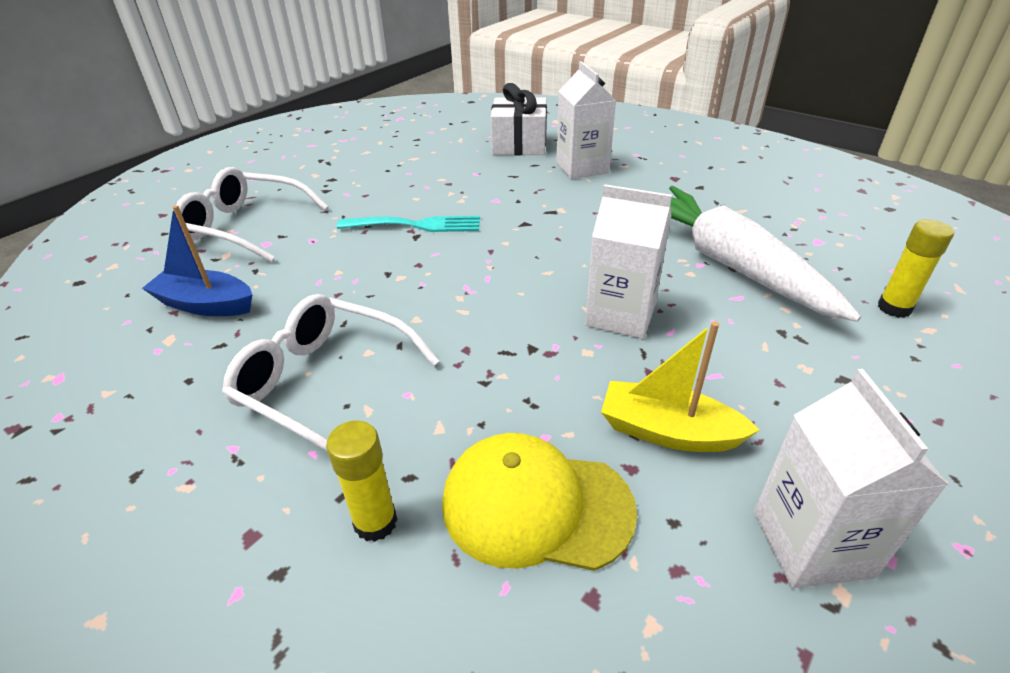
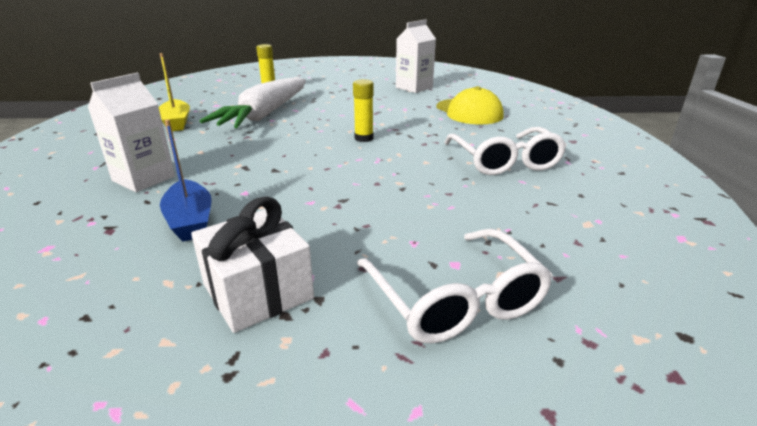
camera: 130 degrees left, 10 degrees down
blue boat [142,205,252,316] -> blue boat moved to [160,119,211,241]
yellow glue stick [326,420,397,542] -> yellow glue stick moved to [353,79,374,142]
turquoise fork [337,216,480,232] -> none
white gift [491,83,547,156] -> white gift moved to [191,197,314,333]
white carton [585,184,672,339] -> none
yellow boat [601,321,759,452] -> yellow boat moved to [159,53,190,131]

